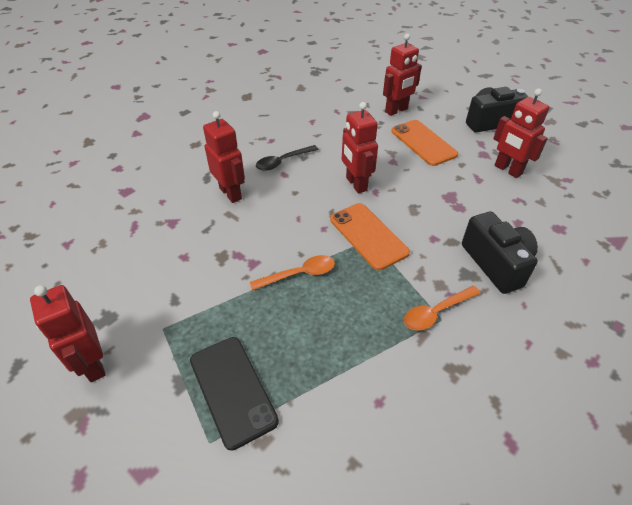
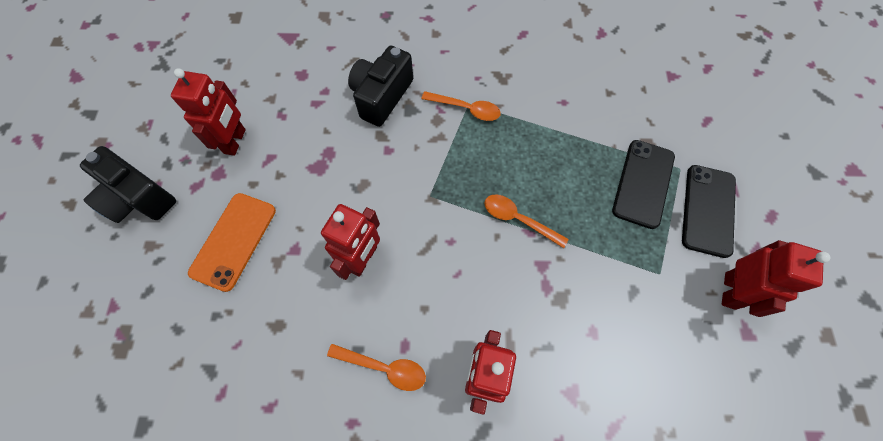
camera: 130 degrees left, 20 degrees up
black spoon [256,145,319,171] -> orange spoon [327,344,426,391]
orange phone [330,203,410,271] -> none
red robot [383,33,422,116] -> none
none -> black phone [682,165,736,258]

